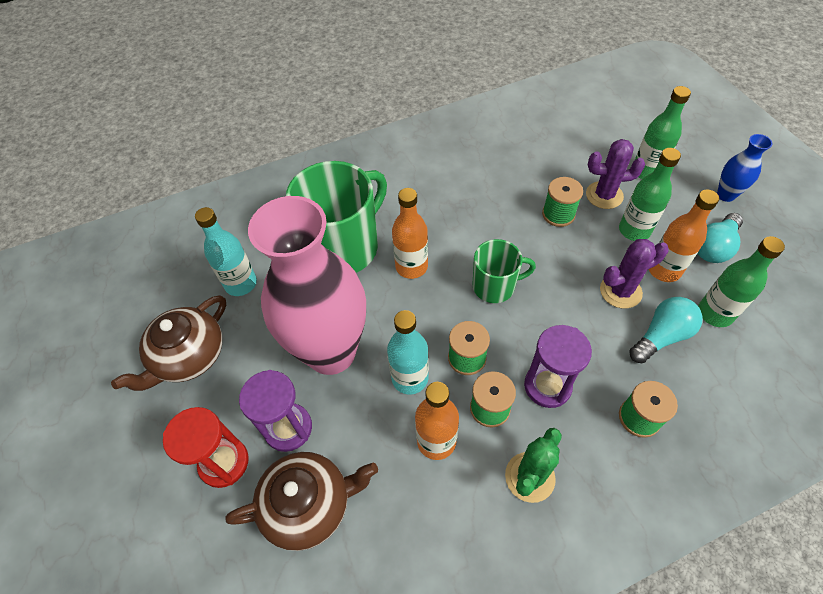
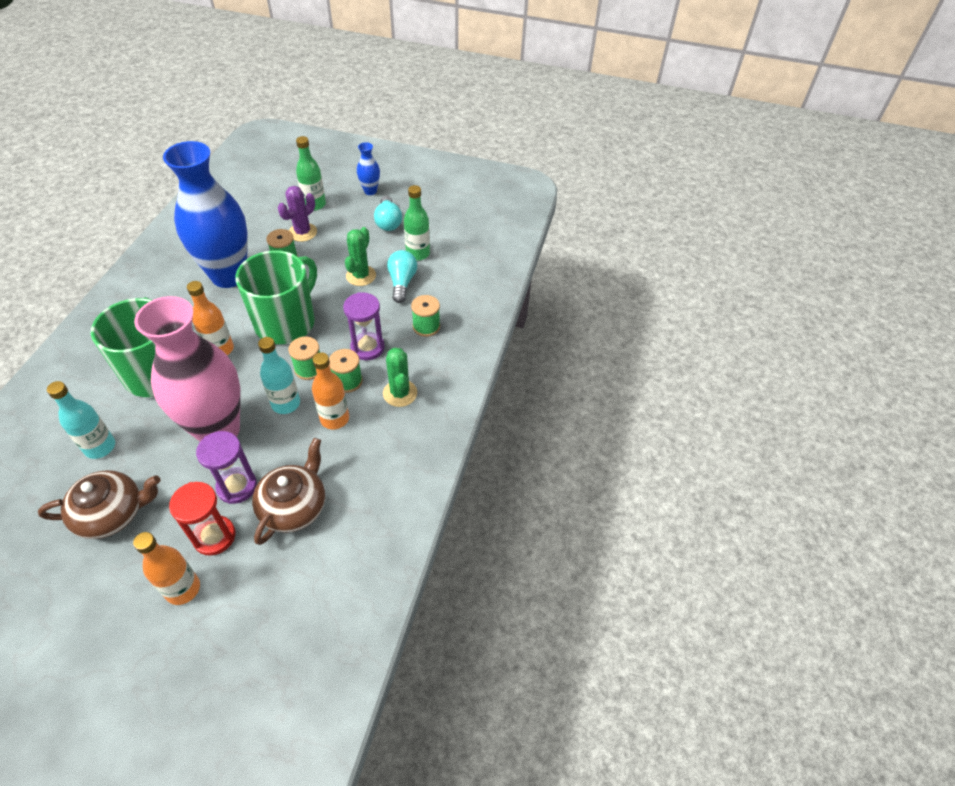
camera: 55 degrees left, 5 degrees down
brown teapot [111,295,226,391] -> brown teapot turned 90 degrees counterclockwise [38,470,160,539]
green mug [473,239,536,303] -> green mug [235,251,317,344], size x1.81
purple cactus [600,239,669,309] -> green cactus [345,227,376,286]
green bottle [619,148,681,241] -> none
orange bottle [649,190,719,282] -> orange bottle moved to [133,532,200,605]
none -> blue vase [163,141,248,288]

